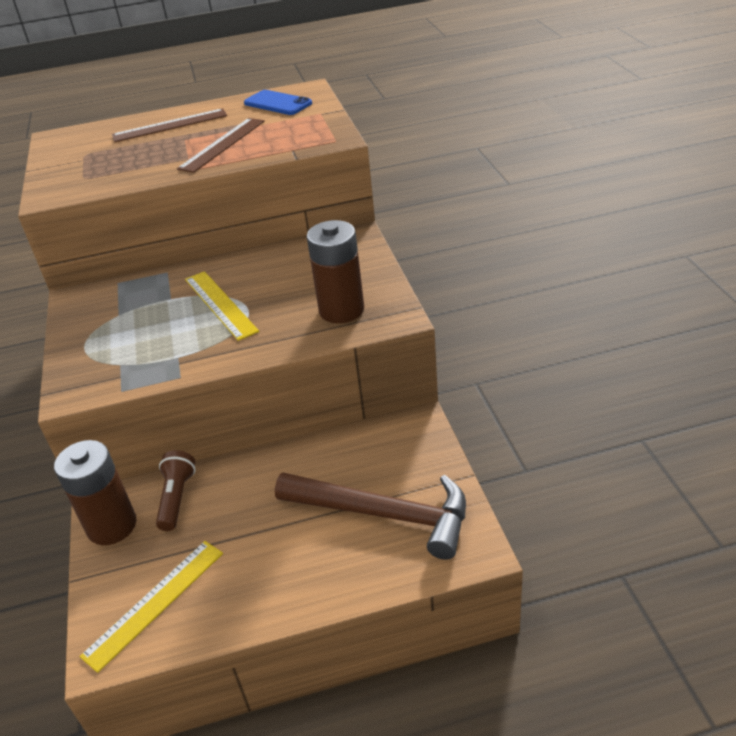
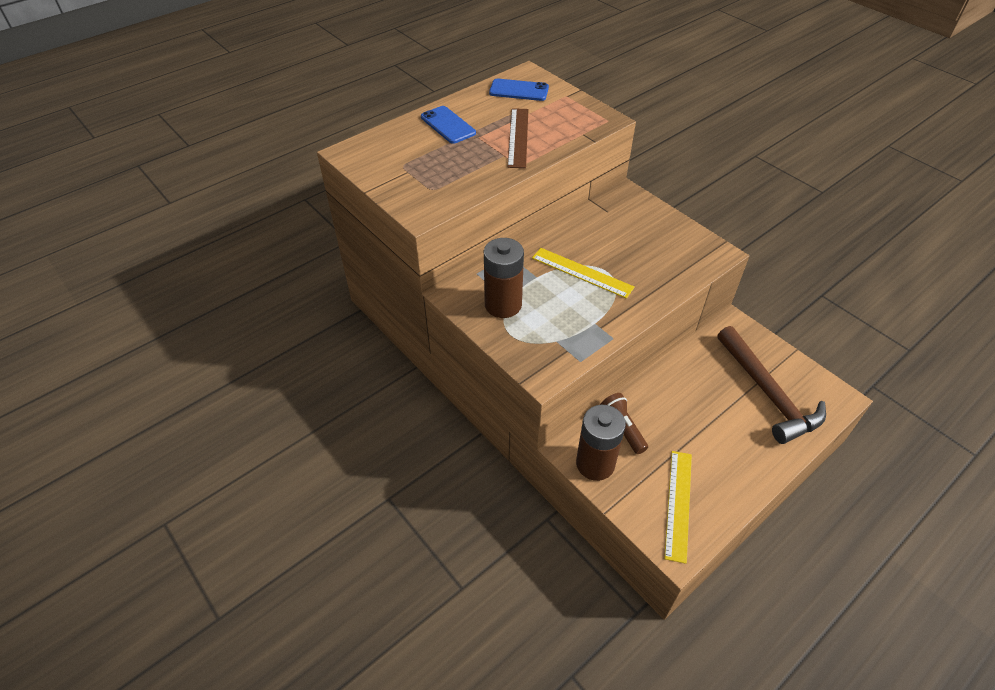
camera: 30 degrees left, 10 degrees up
brown ruler [112,108,227,142] -> blue phone [421,106,476,144]
brown hammer [275,472,466,560] -> brown hammer turned 75 degrees clockwise [717,326,826,444]
brown battery [307,220,364,323] -> brown battery moved to [484,238,524,318]

